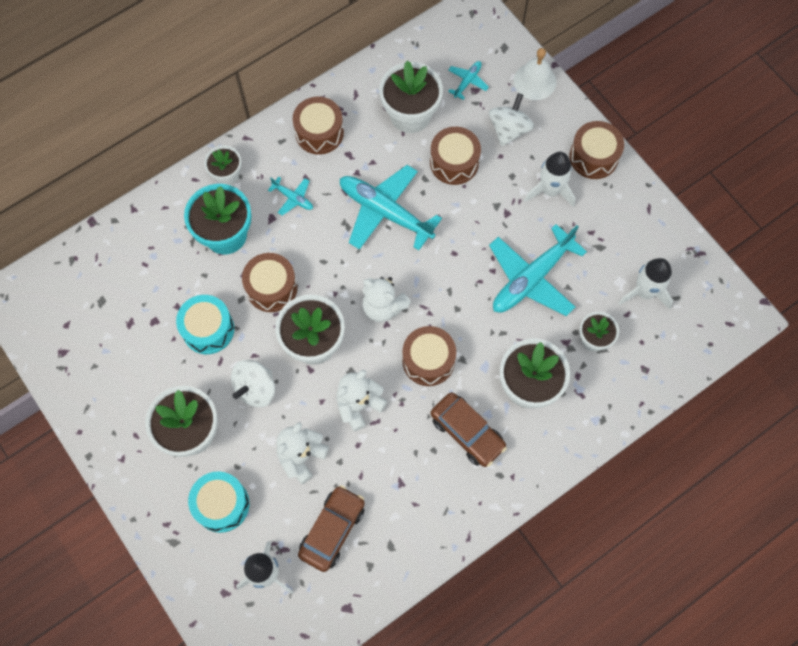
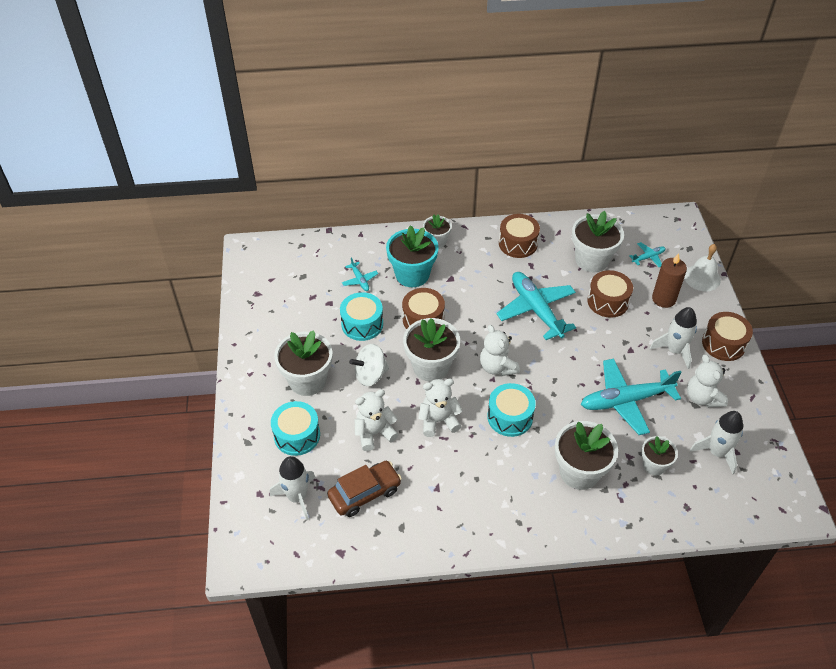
camera: 30 degrees right, 20 degrees down
turquoise plane [268,177,313,216] -> turquoise plane moved to [342,257,378,291]
brown drum [402,326,456,386] -> turquoise drum [487,383,536,437]
brown car [431,392,507,467] -> none
white spinning top [489,93,534,146] -> brown candle [652,253,687,308]
none -> white teddy bear [687,354,728,408]

